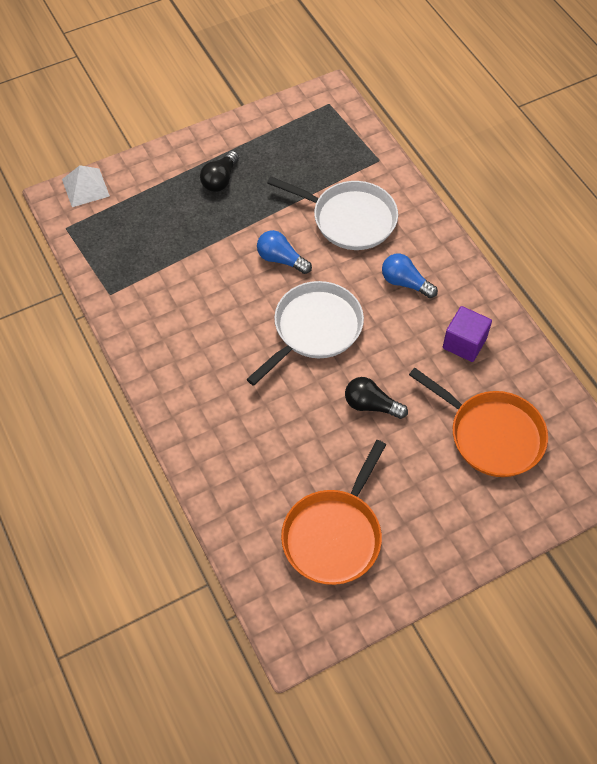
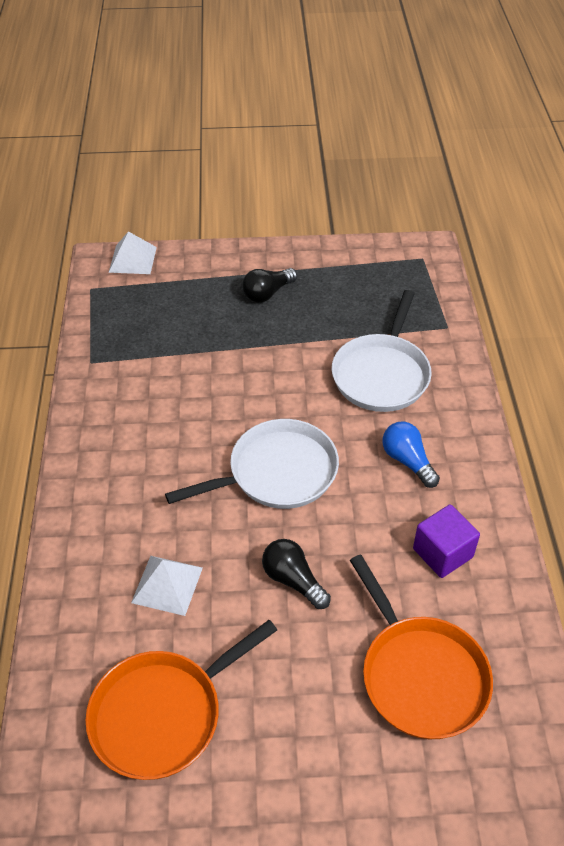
camera: 25 degrees right, 10 degrees down
blue light bulb [257,230,312,274] -> none
white pan [267,176,398,250] -> white pan turned 60 degrees clockwise [332,290,432,412]
none -> white pyramid [131,556,203,616]

